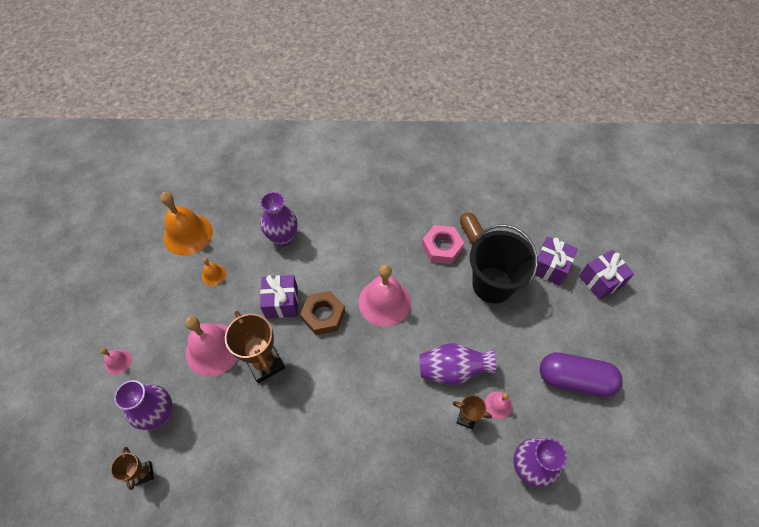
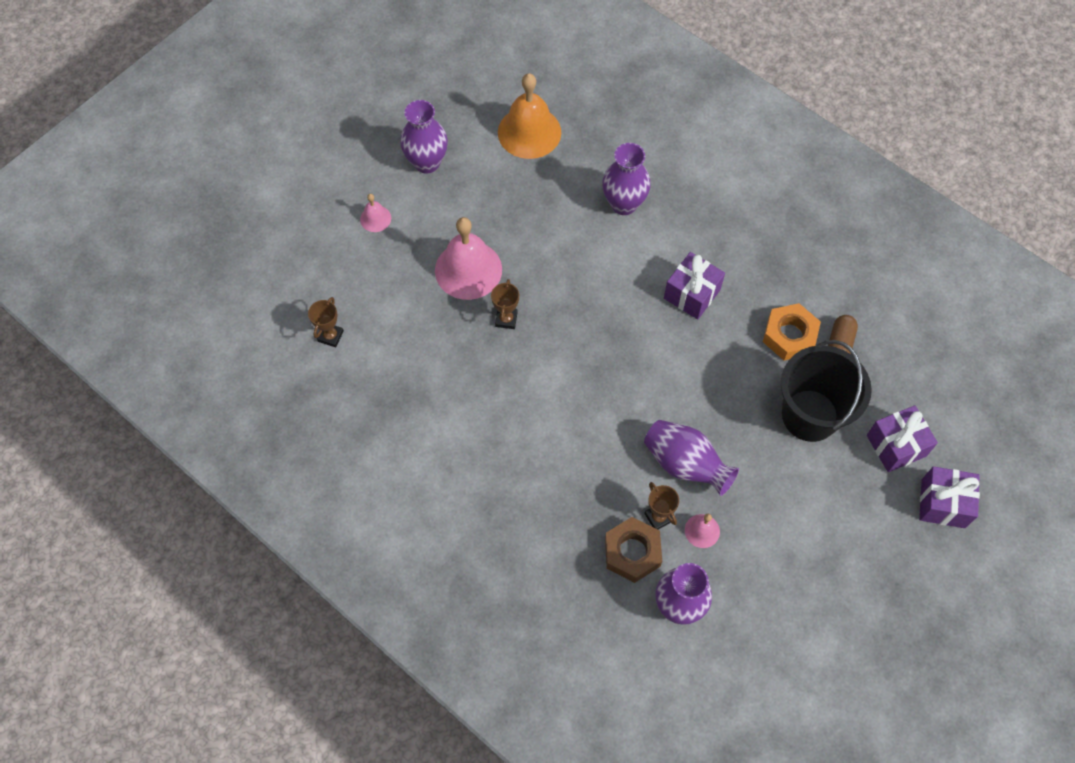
camera: 40 degrees right, 5 degrees up
purple vase [114,380,173,430] -> purple vase moved to [400,100,448,174]
orange bell [202,257,226,286] -> none
brown trophy [225,311,285,383] -> brown trophy [491,279,519,329], size x0.54
purple gift [260,275,298,318] -> purple gift moved to [664,252,725,319]
brown nut [300,291,345,335] -> brown nut moved to [605,517,662,583]
pink bell [359,265,411,327] -> none
pink nut [422,225,464,264] -> orange nut [763,303,821,361]
purple capsule [540,352,623,397] -> none

